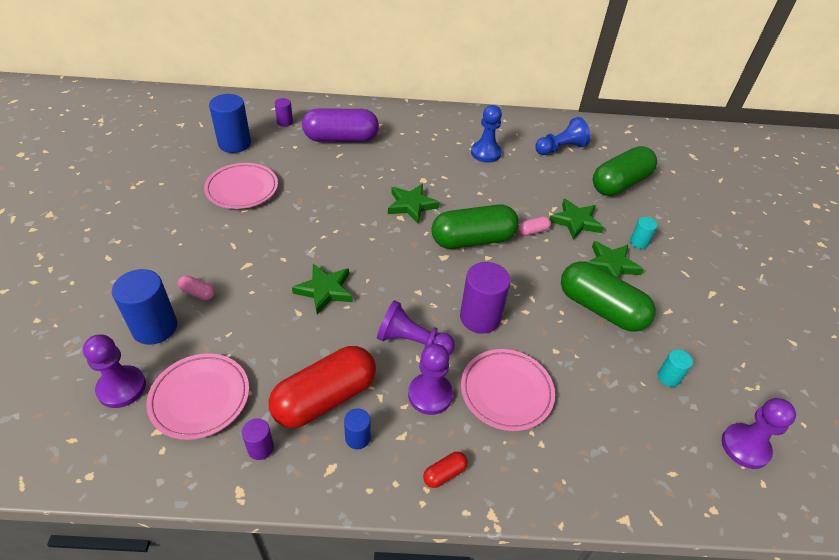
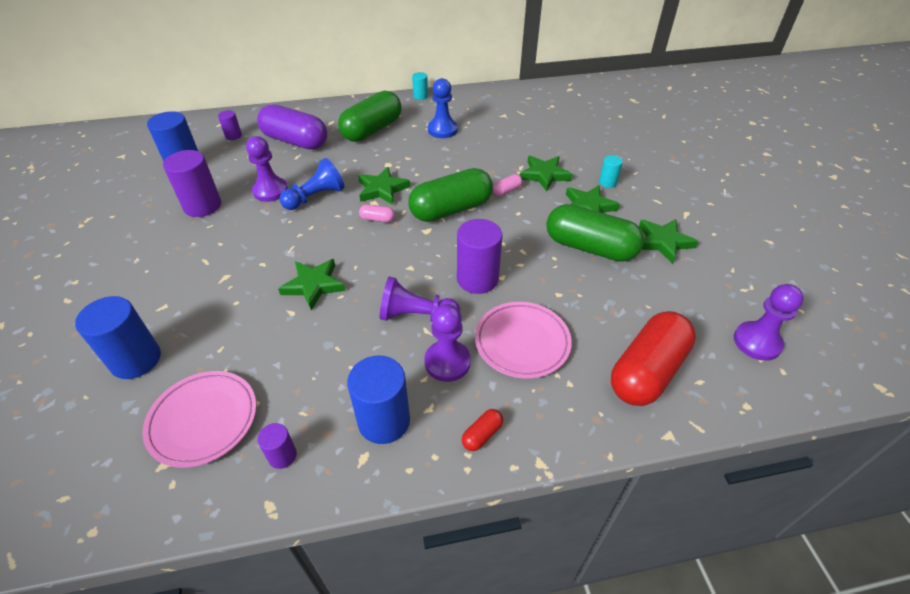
camera: 10 degrees left, 0 degrees up
purple pawn [83,335,146,408] -> purple pawn moved to [246,136,288,202]
pink capsule [178,275,215,300] -> pink capsule moved to [359,204,395,223]
pink plate [204,163,278,209] -> purple cylinder [163,150,221,217]
red capsule [269,346,376,428] -> red capsule moved to [611,311,696,406]
purple capsule [302,108,379,142] -> purple capsule turned 45 degrees clockwise [257,104,327,150]
blue cylinder [344,408,371,449] -> blue cylinder [347,355,410,444], size x1.94
blue pawn [535,117,591,155] -> blue pawn moved to [280,158,344,210]
green capsule [593,146,657,196] -> green capsule moved to [338,90,402,142]
turquoise cylinder [658,349,693,387] -> turquoise cylinder moved to [412,72,428,100]
none -> green star [639,219,699,264]

